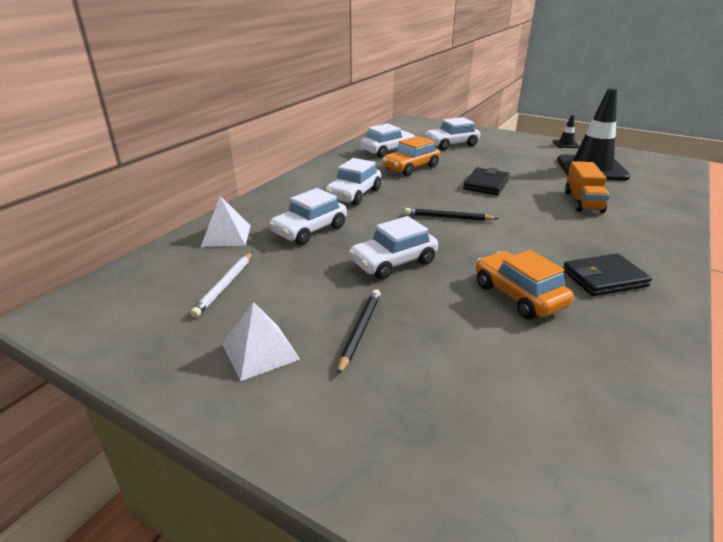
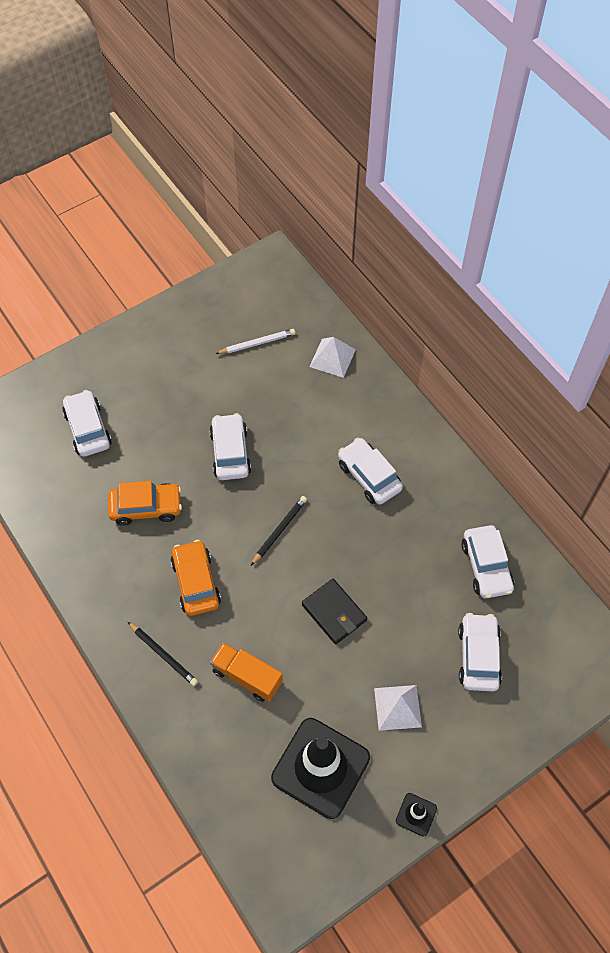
camera: 115 degrees right, 30 degrees up
white pencil [190,252,253,317] -> white pencil turned 120 degrees clockwise [215,329,296,354]
white pyramid [222,302,300,381] -> white pyramid moved to [374,685,422,731]
white car [269,188,347,245] -> white car moved to [62,390,112,457]
black pencil [337,289,381,375] -> black pencil moved to [128,622,198,686]
orange car [382,136,440,176] -> orange car moved to [171,540,221,616]
black wallet [563,254,652,296] -> none

